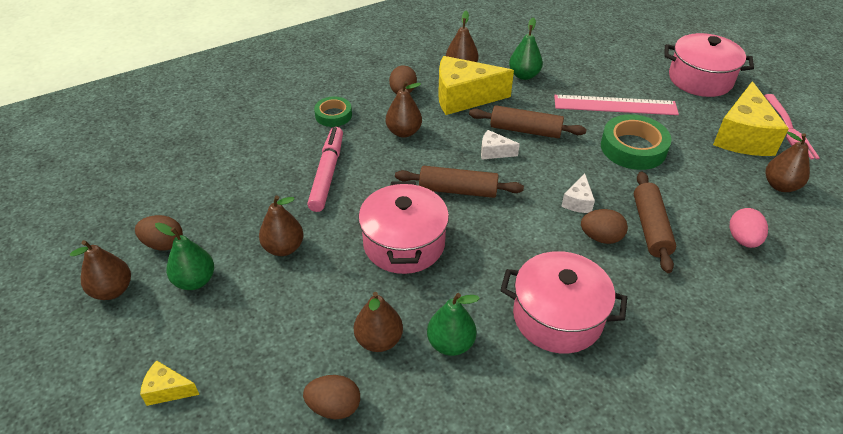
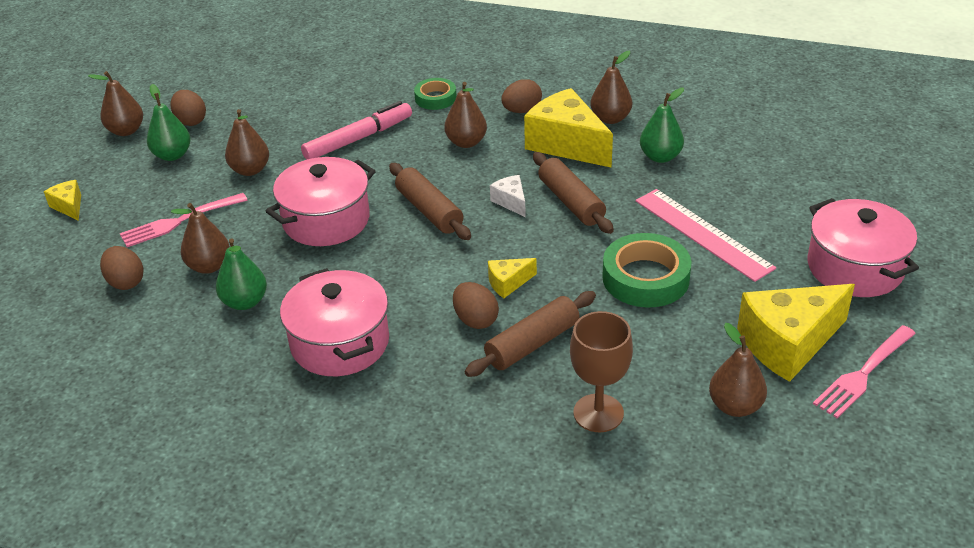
camera: 50 degrees right, 5 degrees down
white cheese [562,174,595,213] -> yellow cheese [488,258,537,298]
pink egg [730,208,768,248] -> brown goblet [570,311,633,432]
none -> pink fork [120,193,248,247]

